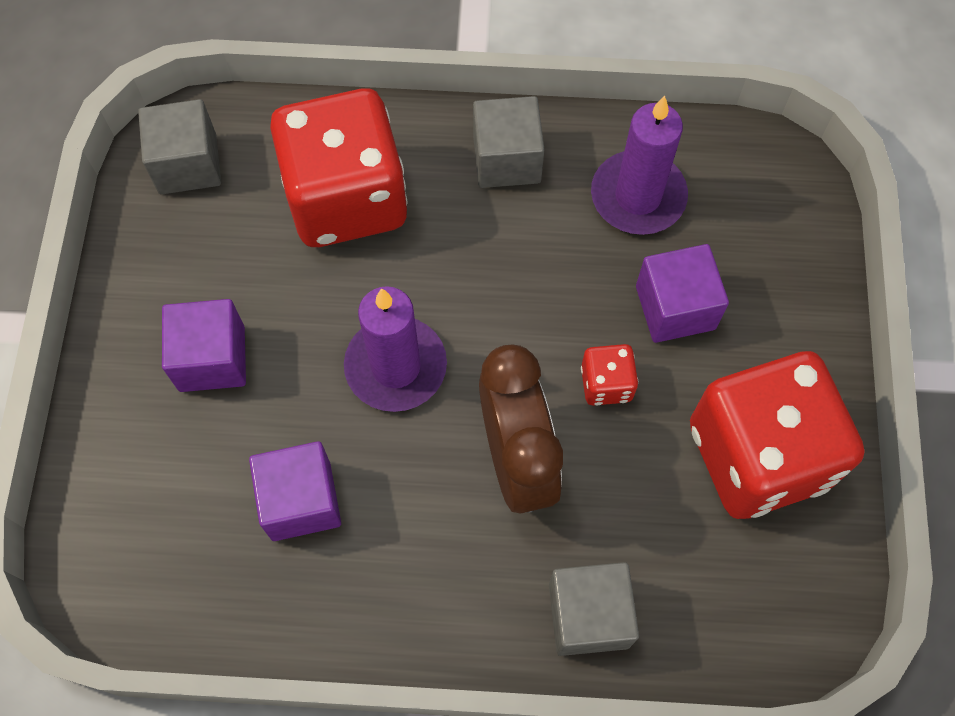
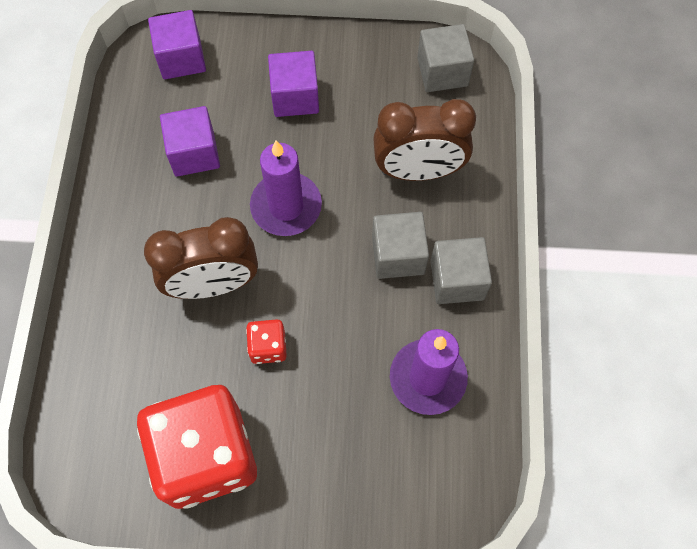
camera: 90 degrees right, 0 degrees up
red dice [270,88,408,247] -> brown clock [373,99,476,181]
grey cube [549,562,639,656] -> grey cube moved to [372,212,429,279]
purple cube [636,244,729,343] -> purple cube moved to [148,10,206,79]

